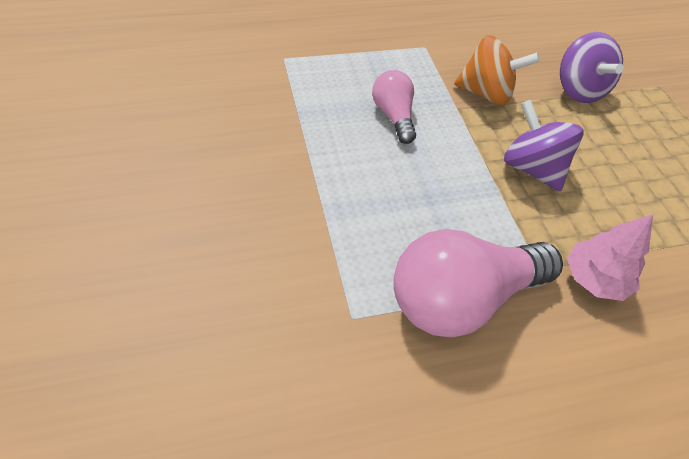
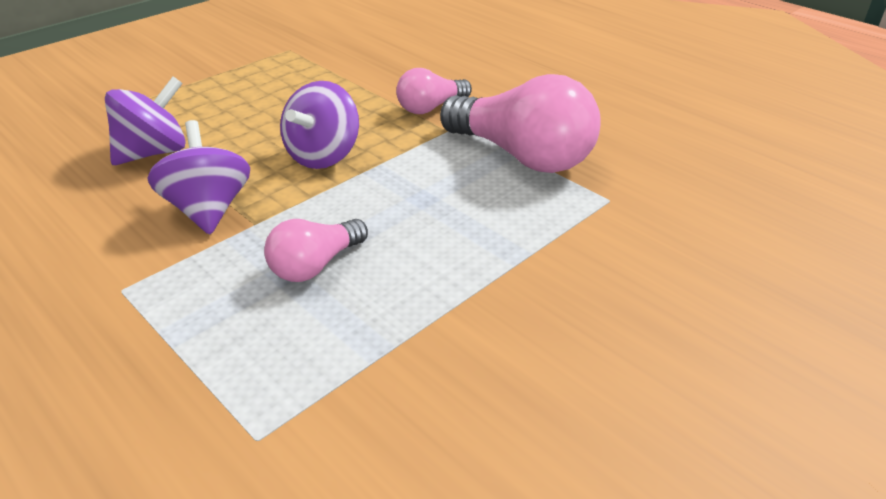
camera: 115 degrees left, 15 degrees down
orange spinning top [454,35,540,105] -> purple spinning top [147,120,250,234]
pink tree [567,214,653,301] -> pink light bulb [396,68,472,114]

